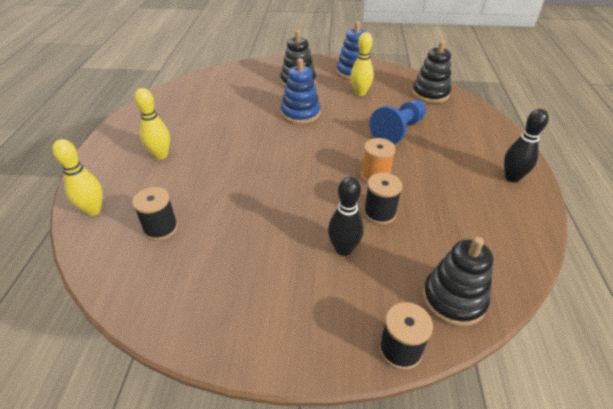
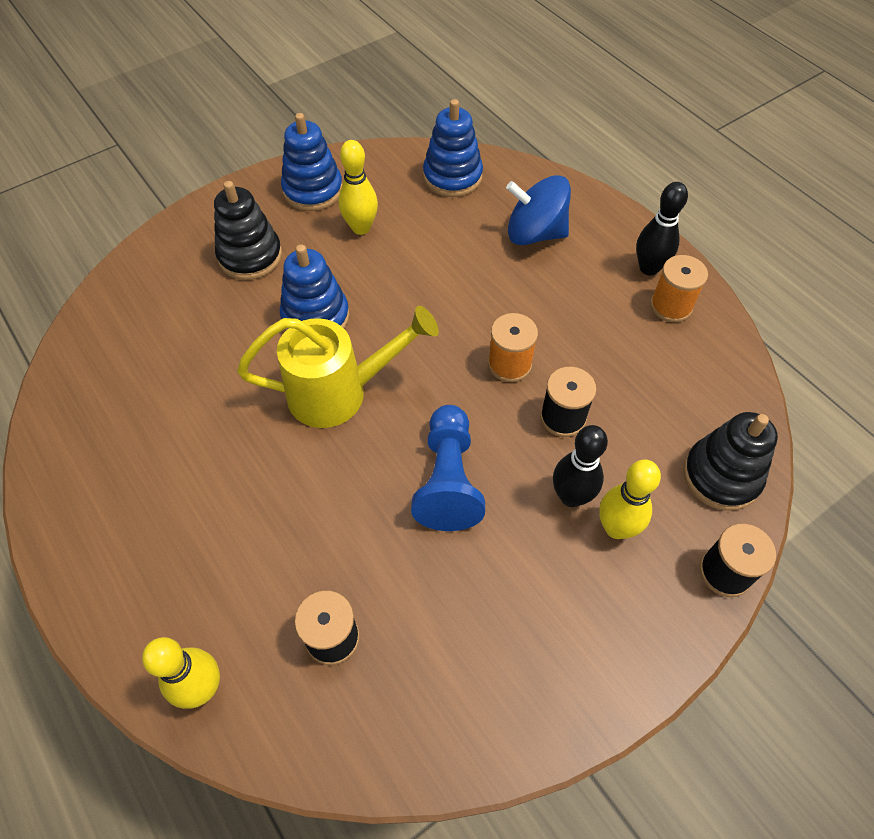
camera: 40 degrees left, 15 degrees up
yellow bowling pin [135,88,170,160] -> yellow bowling pin moved to [599,460,661,539]
blue pawn [369,100,426,145] -> blue pawn moved to [411,405,485,531]
black stacking toy [412,41,451,103] -> blue stacking toy [423,99,483,197]
none -> yellow watering can [237,306,439,428]
none -> blue spinning top [506,175,571,245]
none -> orange spool [650,255,708,322]

